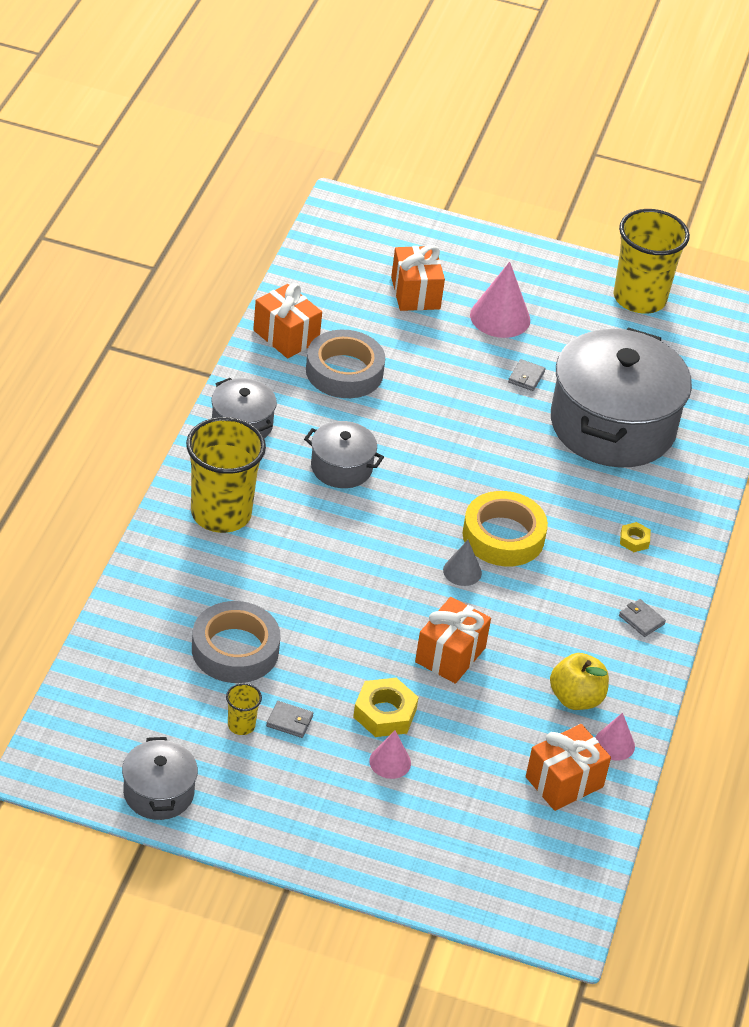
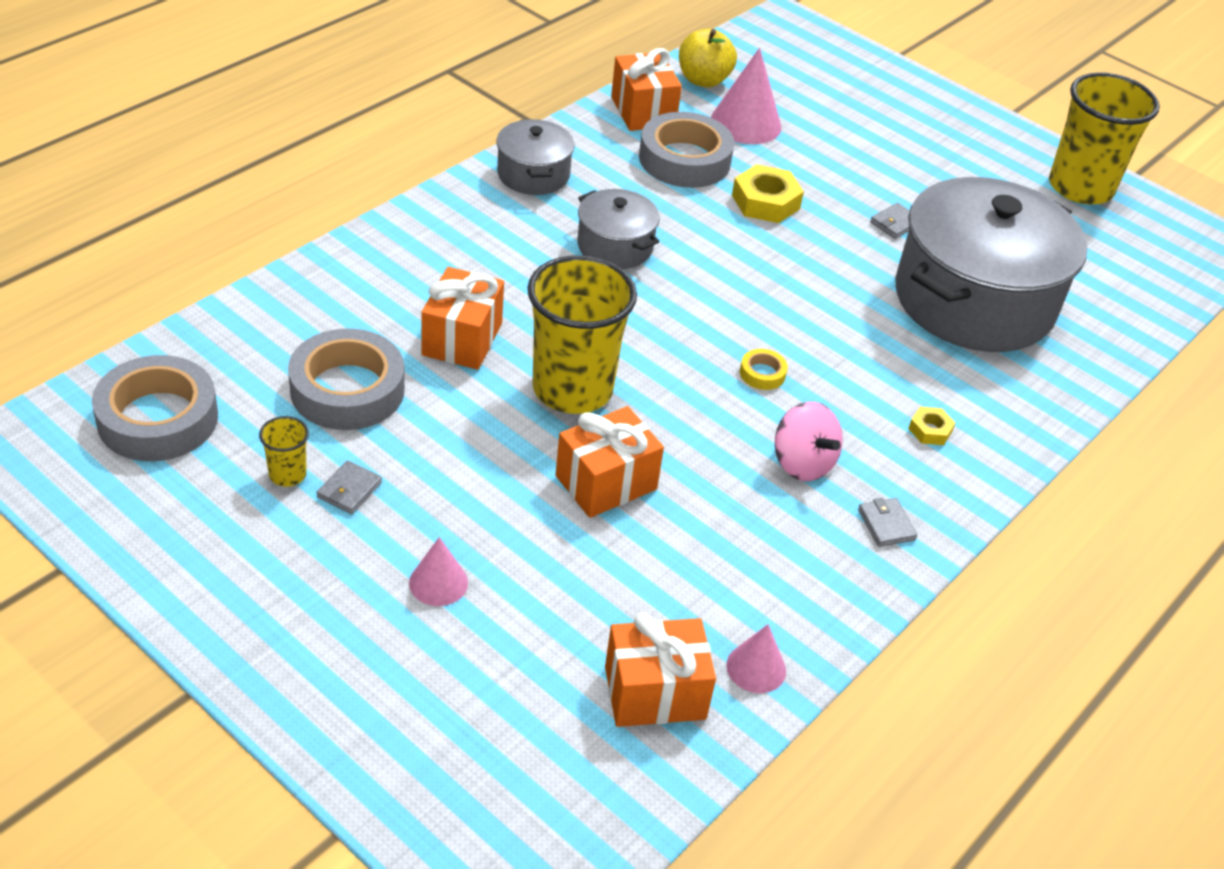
camera: 25 degrees right, 0 degrees up
grey pot [122,737,198,820] -> none
yellow cup [186,417,266,533] -> yellow cup moved to [527,255,637,414]
grey wallet [266,701,313,738] -> grey wallet turned 75 degrees clockwise [317,460,382,514]
yellow nut [353,678,419,737] -> yellow nut moved to [732,164,804,223]
orange gift [391,245,445,311] -> orange gift moved to [421,267,504,370]
grey cone [443,540,482,586] -> none
yellow tape [462,491,548,566] -> yellow tape [740,349,788,390], size x0.43
pink cone [470,262,530,338] -> pink cone moved to [711,48,782,144]
yellow apple [550,653,609,710] -> yellow apple moved to [679,29,737,87]
none -> grey tape [92,355,218,461]
none -> pink spinning top [775,402,843,481]

